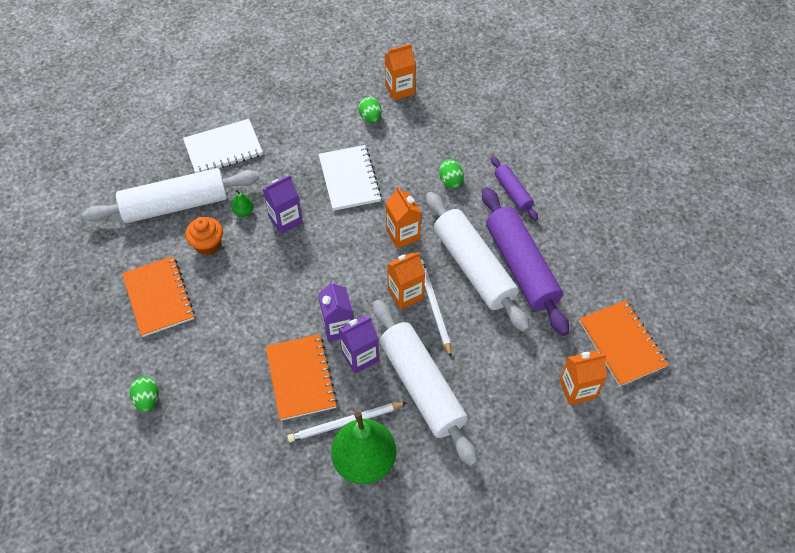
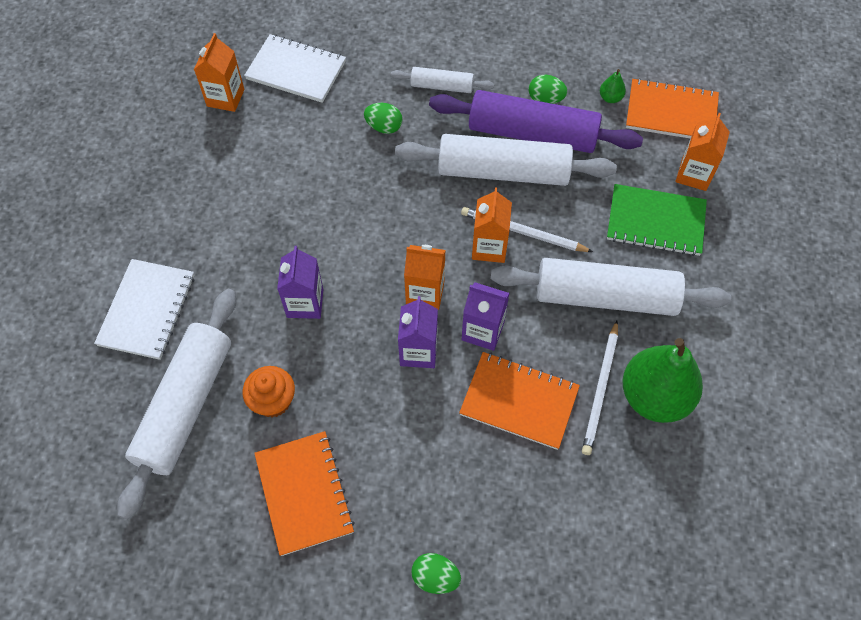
camera: 55 degrees left, 5 degrees up
orange notebook [122,256,195,337] -> orange notebook turned 60 degrees clockwise [254,431,355,556]
green pear [232,189,253,217] -> green pear moved to [600,69,626,103]
white notebook [319,145,382,211] -> white notebook moved to [244,34,346,103]
purple carton [339,316,379,374] -> purple carton moved to [398,296,438,368]
green egg [358,97,382,123] -> green egg moved to [529,75,567,104]
orange carton [386,187,421,249] -> orange carton moved to [404,245,446,310]
purple rolling pin [491,156,538,221] -> white rolling pin [391,67,494,93]
none -> green notebook [607,184,707,256]

